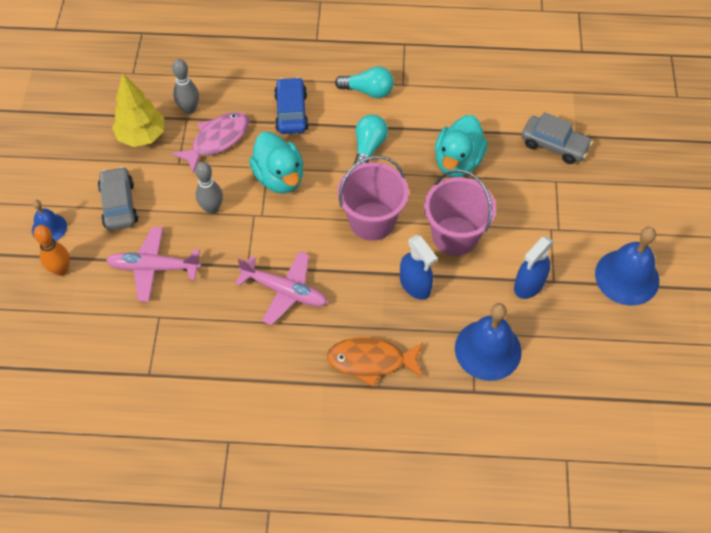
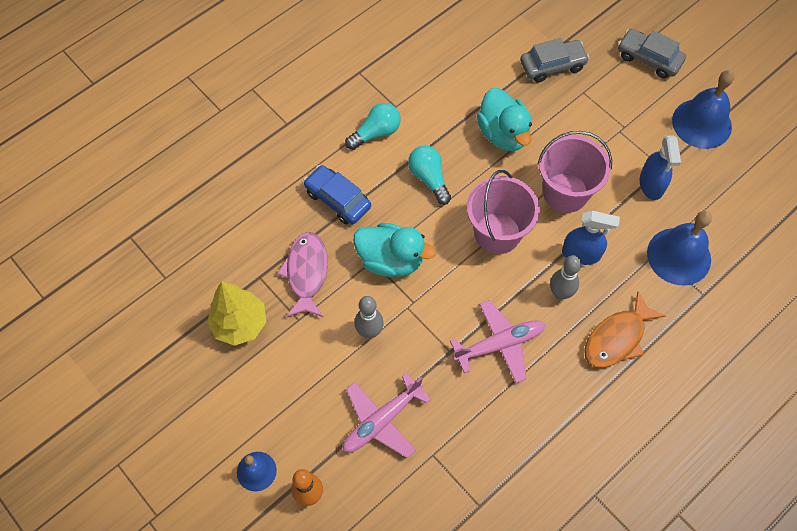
camera: 45 degrees left, 5 degrees up
grey car [98,167,138,231] -> grey car moved to [618,29,686,78]
grey bowling pin [172,59,199,114] -> grey bowling pin moved to [550,255,582,300]

